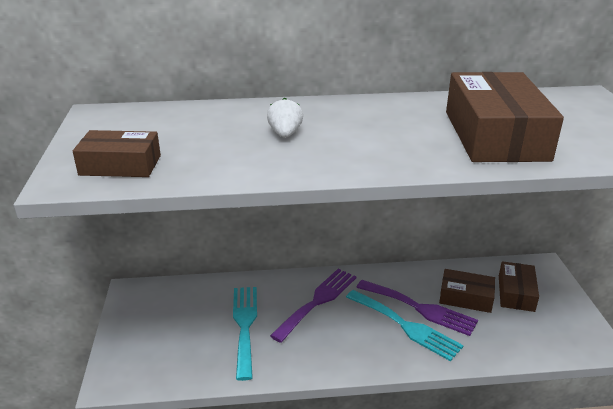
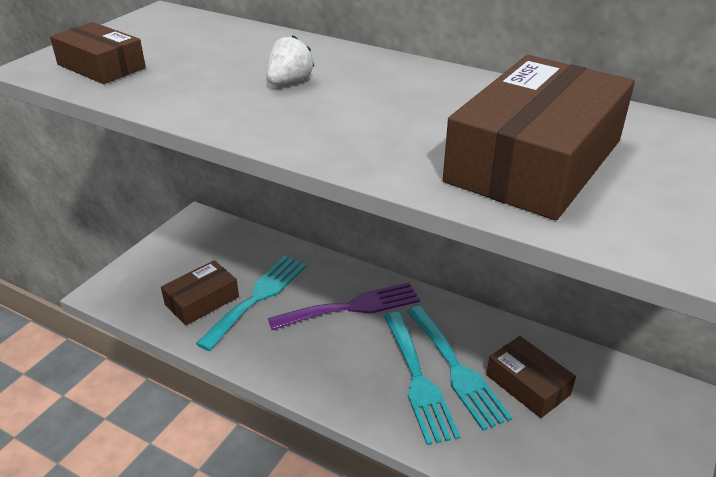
camera: 35 degrees right, 5 degrees up
purple fork [356,280,478,336] -> turquoise fork [406,306,512,431]
brown box [499,261,539,312] -> brown box moved to [161,260,239,325]

